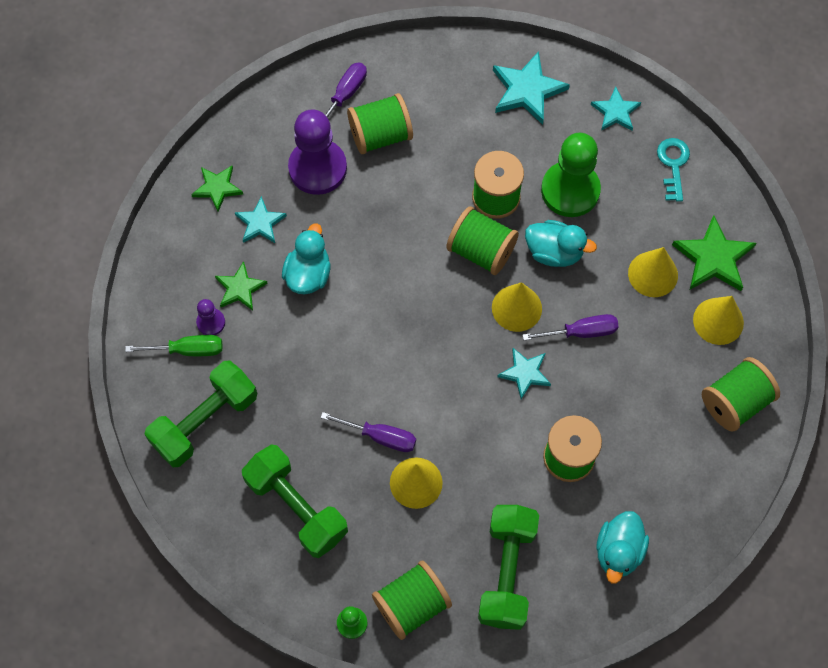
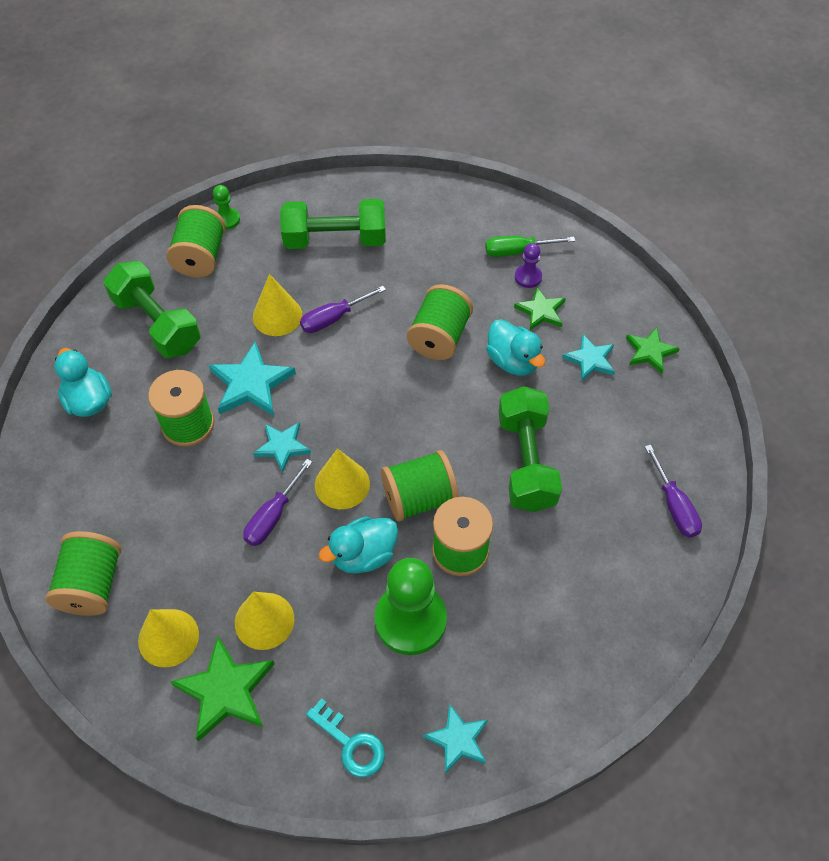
camera: 130 degrees right, 10 degrees down
green screwdriver [125,335,223,356] -> green screwdriver turned 45 degrees clockwise [485,236,575,257]
green dumbbell [144,361,258,467] -> green dumbbell moved to [498,386,562,512]
purple pawn [288,109,347,195] -> none
green spool [347,93,413,154] -> green spool moved to [407,284,473,360]
turquoise star [493,51,570,125] -> turquoise star moved to [209,341,296,416]

